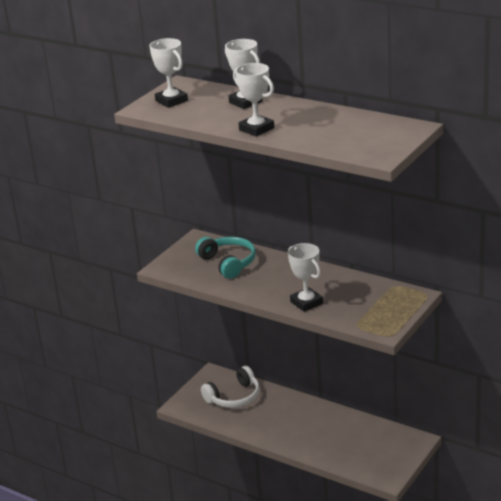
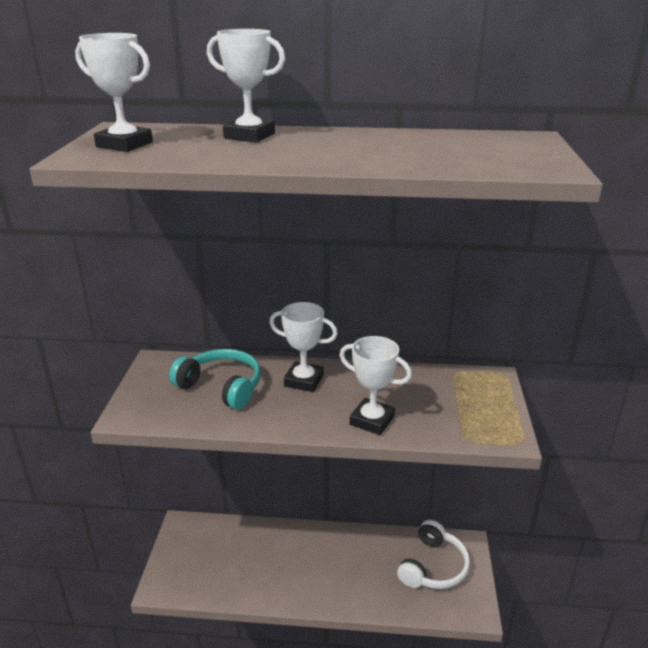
camera: 30 degrees left, 0 degrees up
white headphones [201,366,260,408] -> white headphones moved to [397,520,470,589]
white trophy [233,63,274,137] -> white trophy moved to [269,302,338,392]

